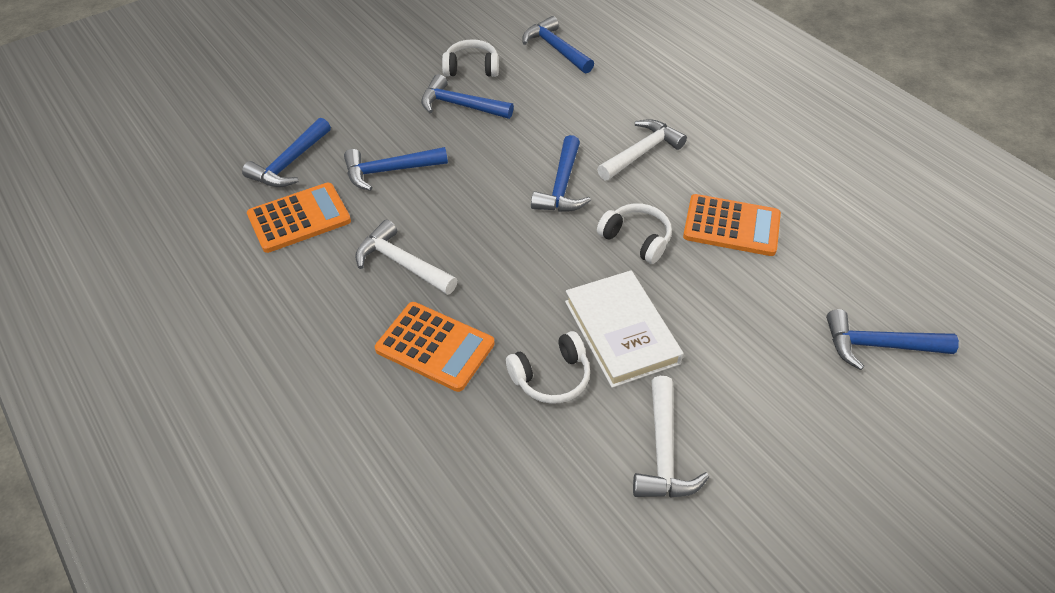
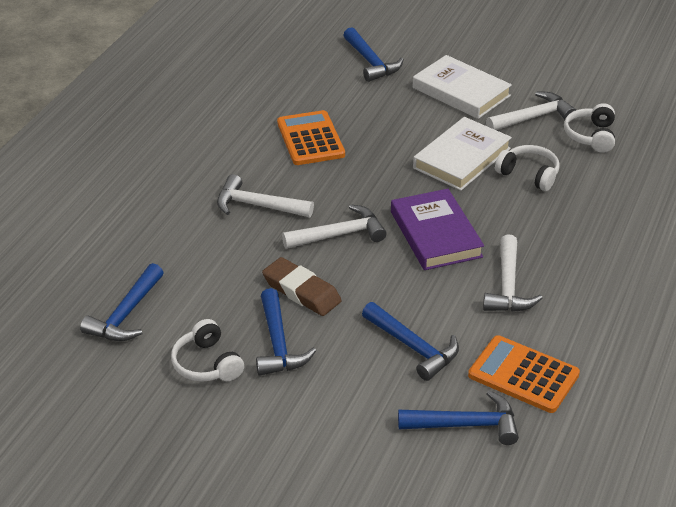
camera: 120 degrees left, 10 degrees down
orange calculator [375,302,495,392] -> none
blue hammer [531,135,591,212] -> white hammer [282,204,387,249]
white headphones [597,203,672,264] -> white headphones moved to [564,103,615,153]
none -> brown eraser [262,257,342,316]
none -> purple book [391,189,484,270]
none -> white book [413,55,512,119]

